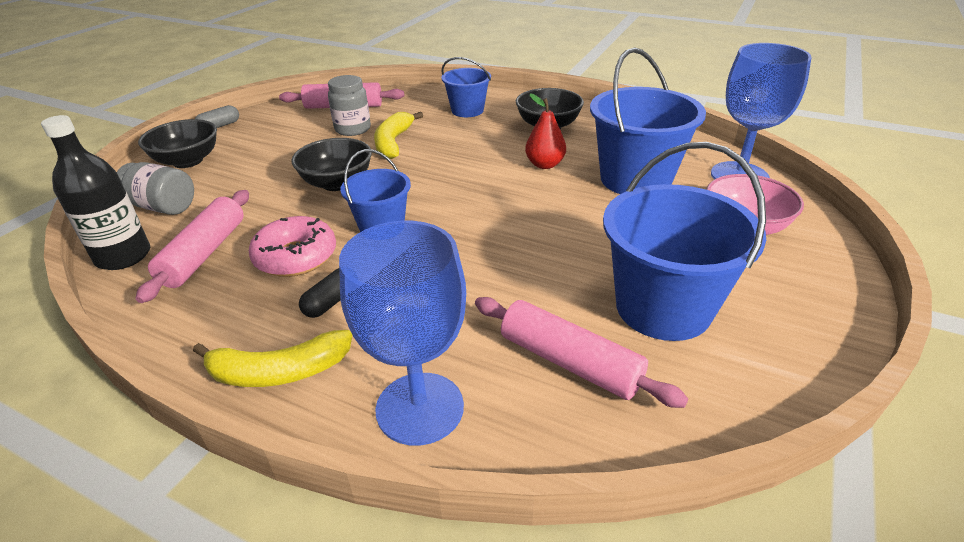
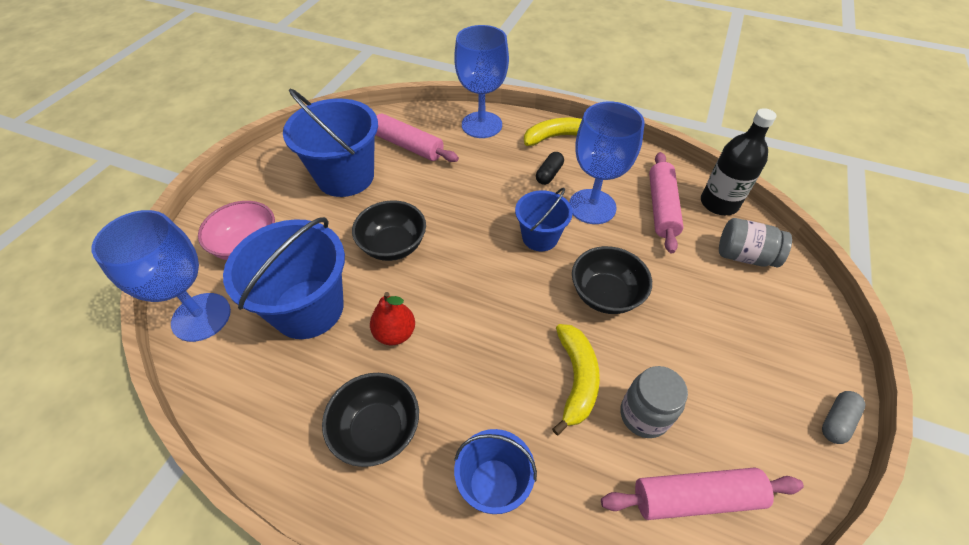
camera: 175 degrees right, 15 degrees up
black bowl [138,119,217,168] -> black bowl moved to [352,200,426,261]
pink donut [249,216,336,277] -> blue goblet [569,101,645,224]

